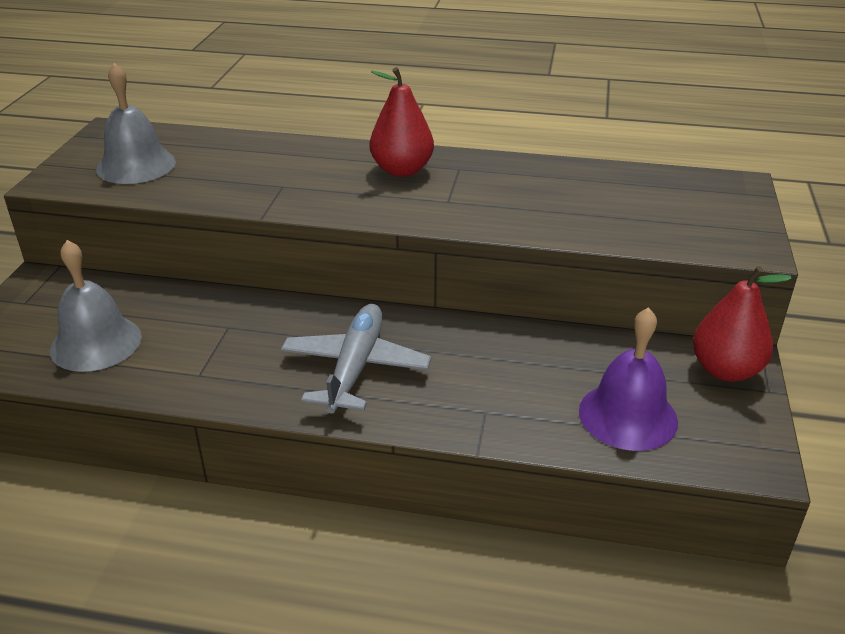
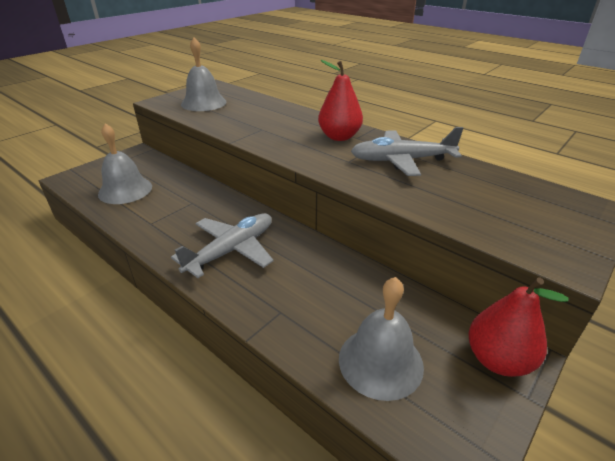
camera: 30 degrees right, 0 degrees up
purple bell [579,307,678,451] -> grey bell [339,277,424,401]
none -> grey plane [351,127,463,176]

